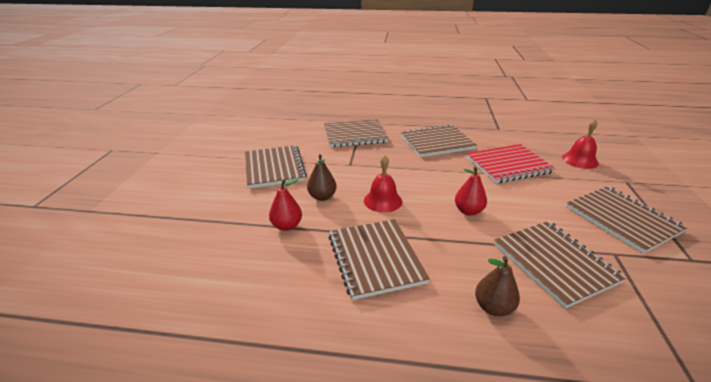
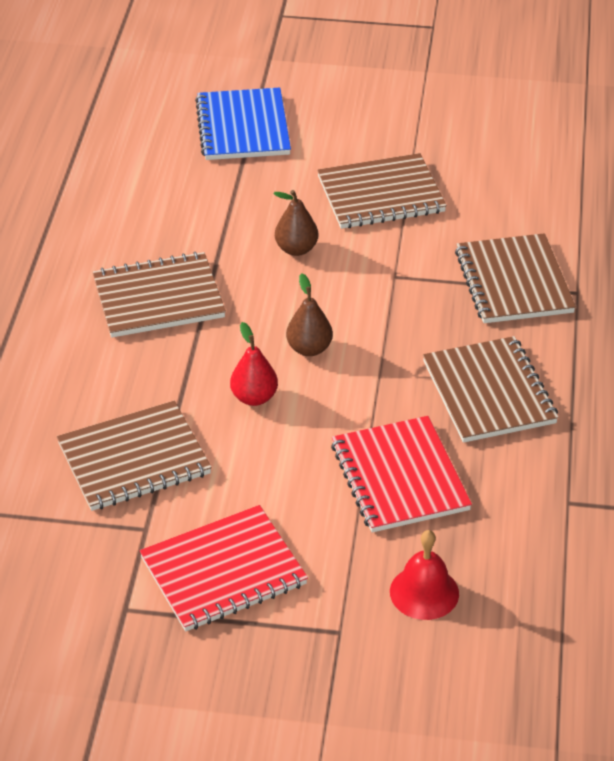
camera: 90 degrees right, 10 degrees up
red pear [269,178,302,231] -> none
red bell [364,155,402,213] -> none
brown pear [475,256,520,316] -> brown pear moved to [286,273,333,356]
brown notebook [566,186,688,254] -> red notebook [140,505,308,632]
none -> blue notebook [195,88,291,160]

